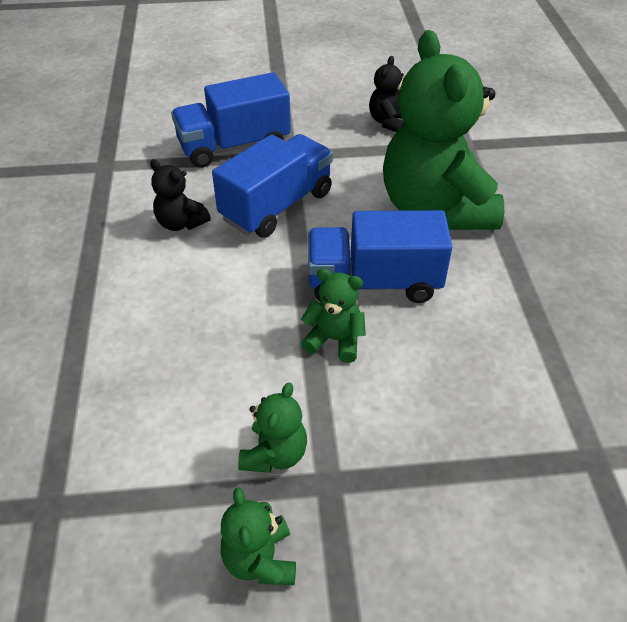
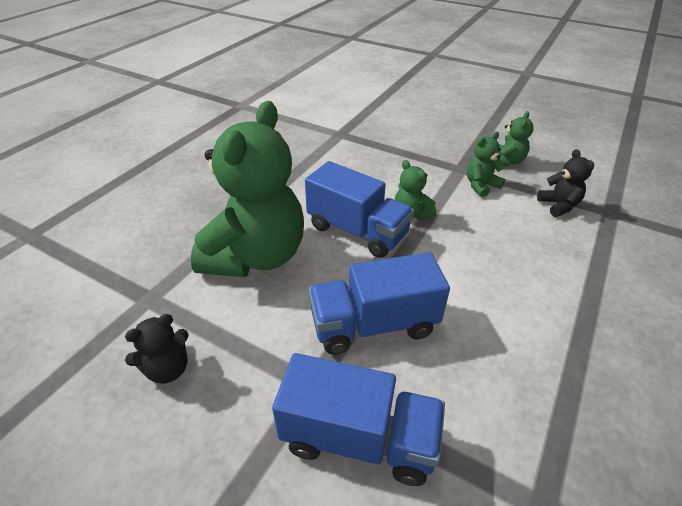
camera: 145 degrees left, 5 degrees down
black teddy bear [150,159,211,231] -> black teddy bear moved to [537,149,594,217]

